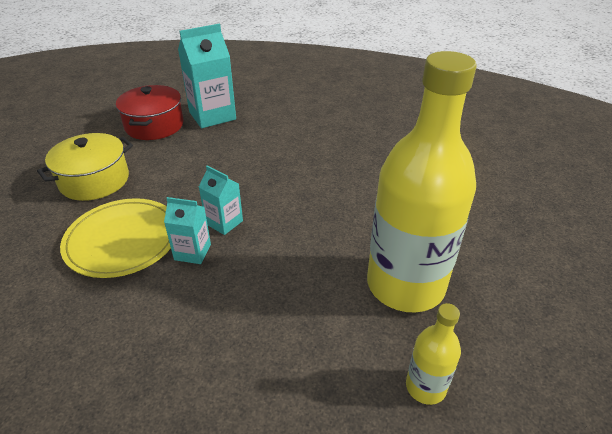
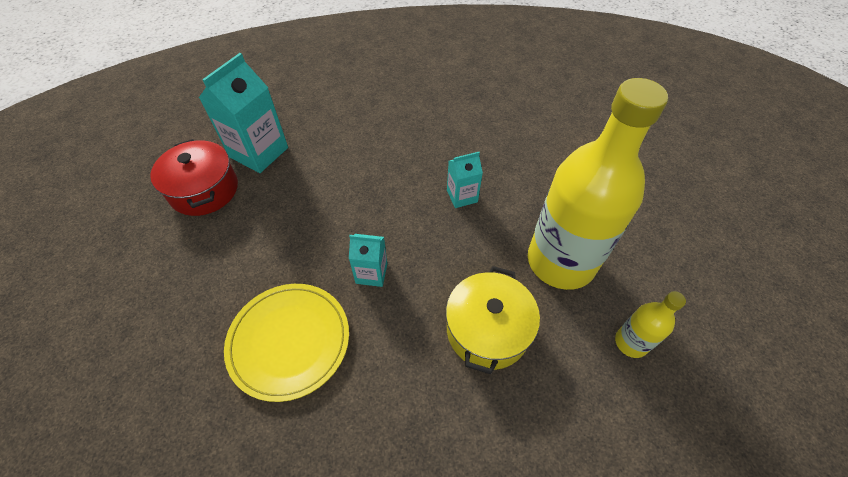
camera: 30 degrees left, 15 degrees up
yellow pot [37,133,133,201] -> yellow pot moved to [446,266,540,374]
turquoise carton [164,197,211,264] -> turquoise carton moved to [447,152,483,208]

